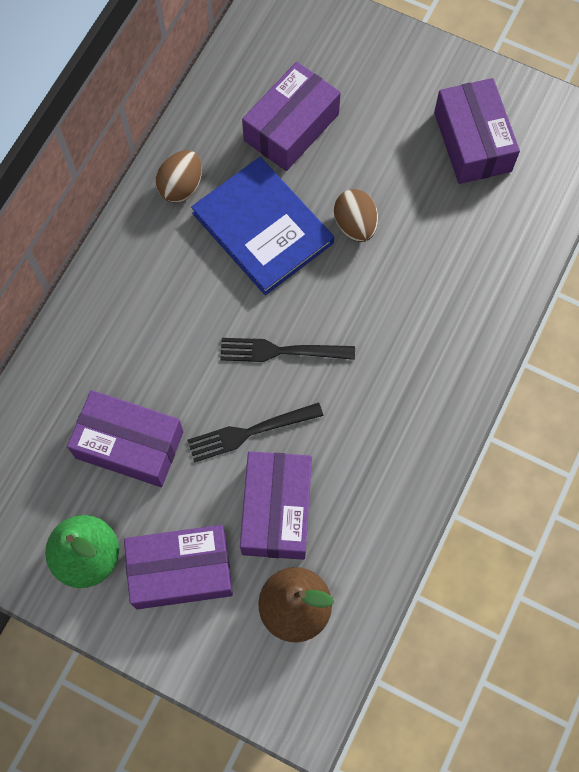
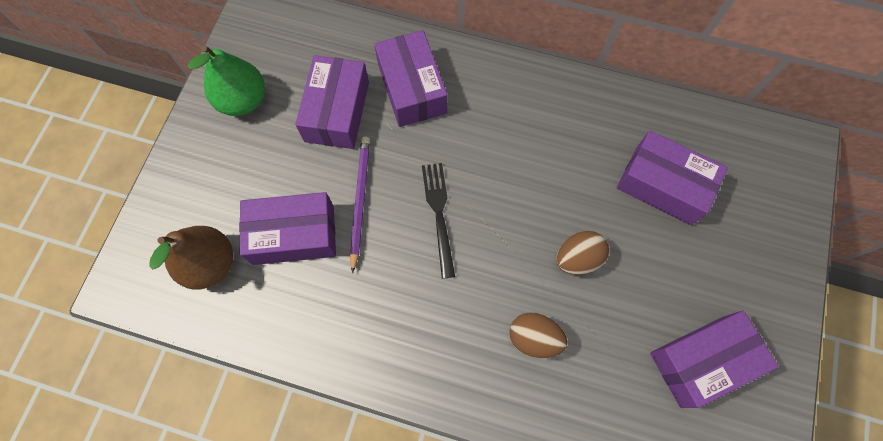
camera: 80 degrees right, 0 degrees up
purple box [124,525,233,609] -> purple box moved to [374,30,447,127]
brown egg [155,150,202,203] -> brown egg moved to [509,312,567,358]
black fork [187,402,323,463] -> purple pencil [350,136,370,274]
blue book [191,157,334,295] -> none

